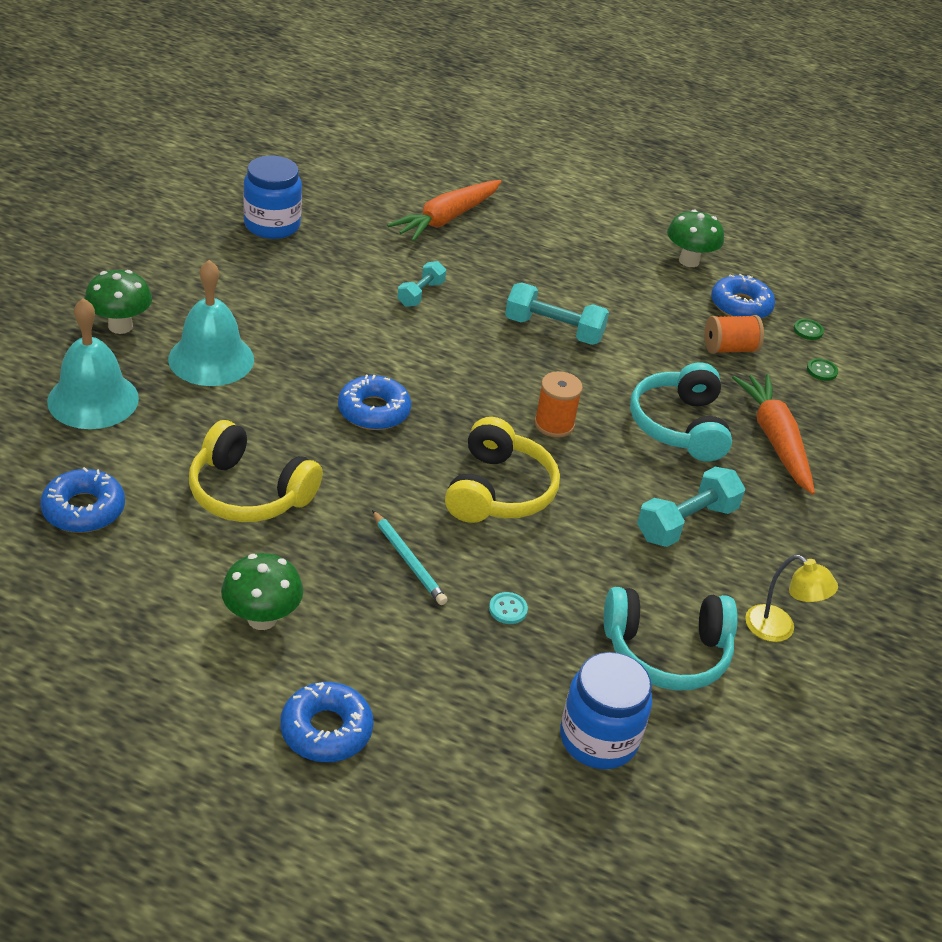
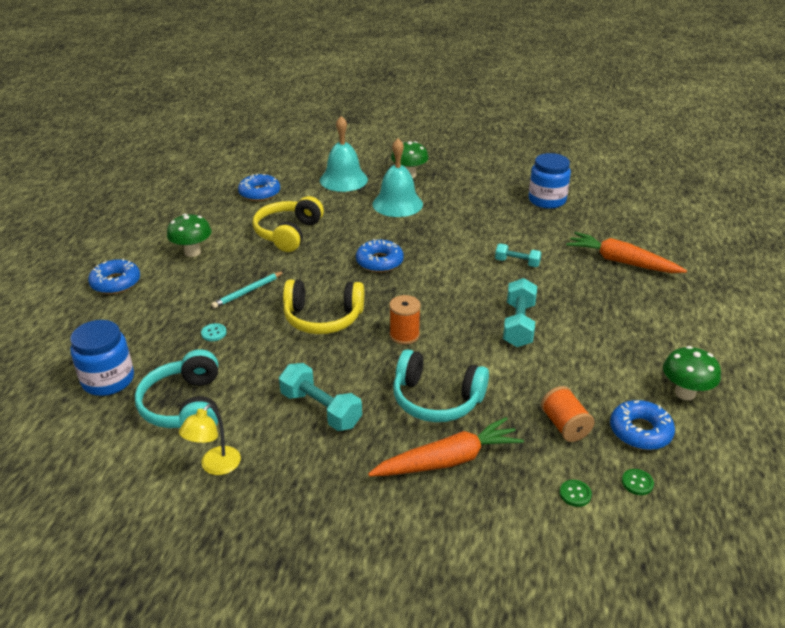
camera: 85 degrees right, 5 degrees down
turquoise headphones [630,362,732,462] -> turquoise headphones turned 150 degrees counterclockwise [393,349,489,422]

